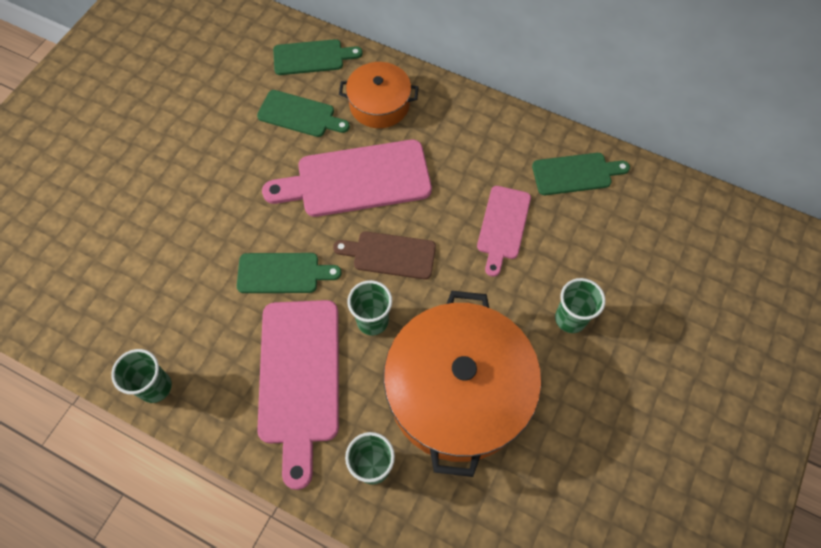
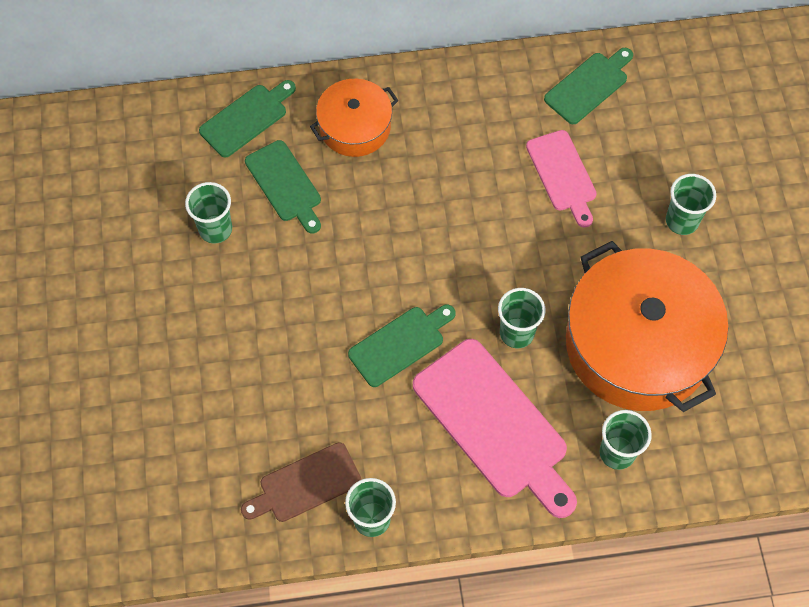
camera: 35 degrees left, 0 degrees up
green cutting board [257,90,350,137] -> green cutting board turned 75 degrees clockwise [245,140,321,234]
pink cutting board [262,140,432,217] -> none
brown cutting board [333,231,436,280] -> brown cutting board moved to [241,442,361,522]
none -> green cup [185,182,232,243]

